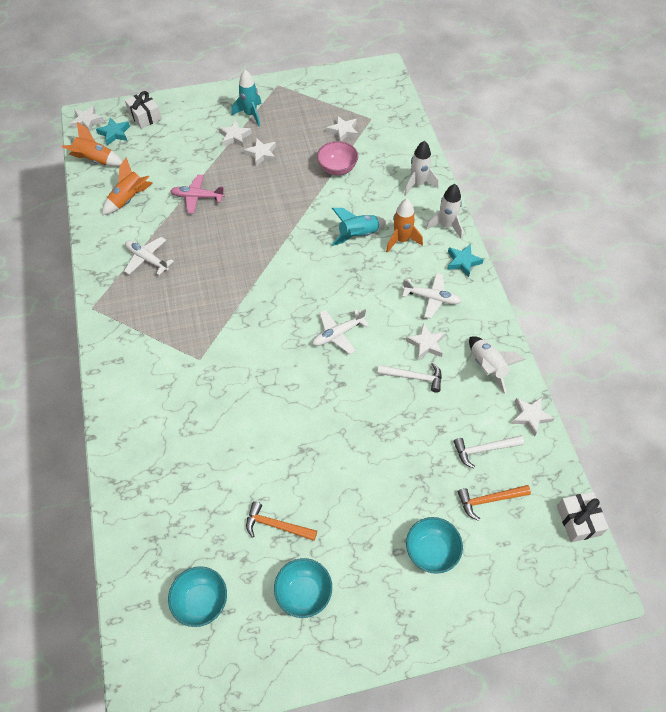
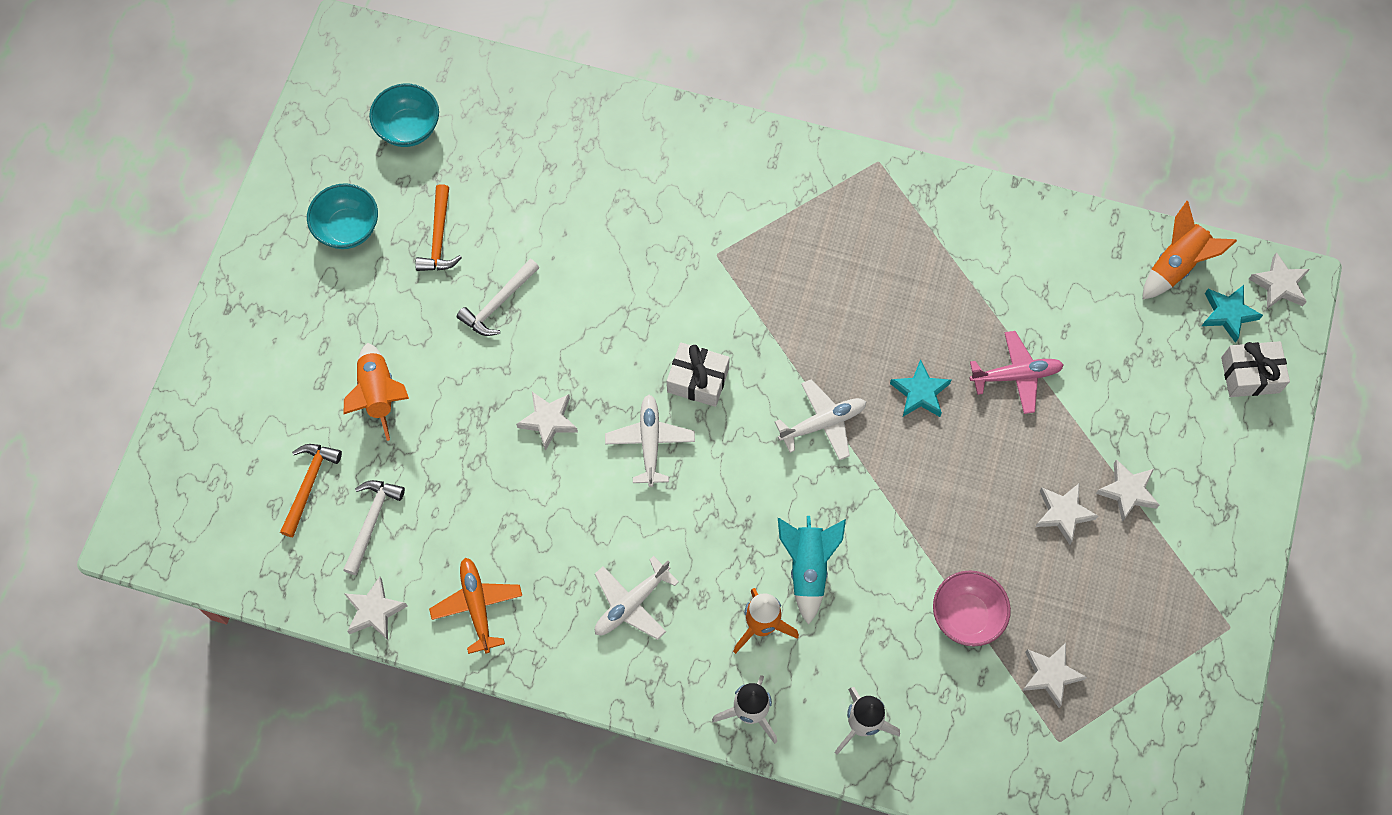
camera: 120 degrees right, 10 degrees up
orange rocket [102,157,153,215] -> orange rocket moved to [343,343,409,441]
white plane [124,237,174,275] -> white plane moved to [775,379,866,461]
pink plane [170,175,225,213] -> pink plane turned 45 degrees clockwise [970,331,1064,414]
turquoise rocket [231,70,262,126] -> none
orange hammer [246,501,317,541] -> orange hammer turned 135 degrees clockwise [415,184,462,271]
white hammer [377,363,442,393] -> white hammer moved to [457,259,539,336]
white star [406,323,445,359] -> white star moved to [516,392,578,451]
turquoise bowl [406,517,463,574] -> none
turquoise star [447,244,484,277] -> turquoise star moved to [890,359,951,417]
white rocket [469,336,526,394] -> orange plane [429,558,522,654]
white gift [557,492,609,542] -> white gift moved to [667,342,730,407]

